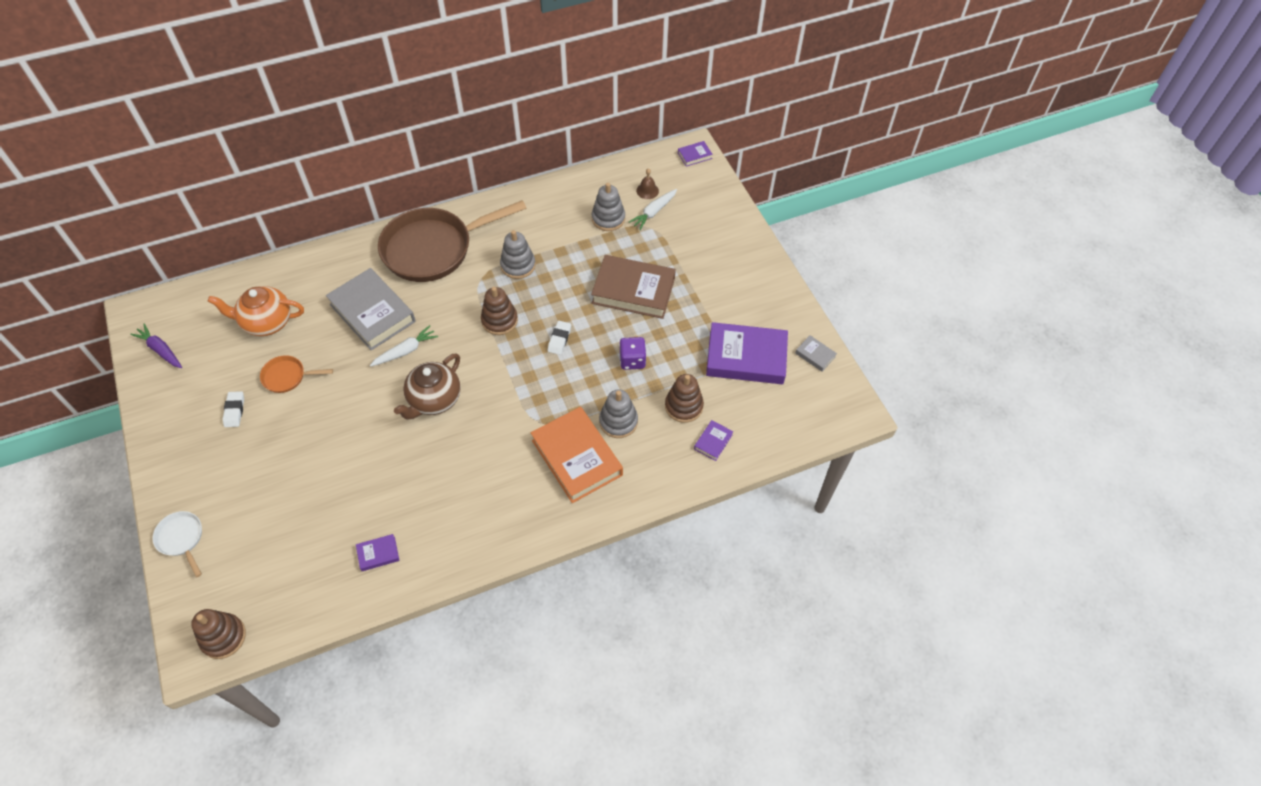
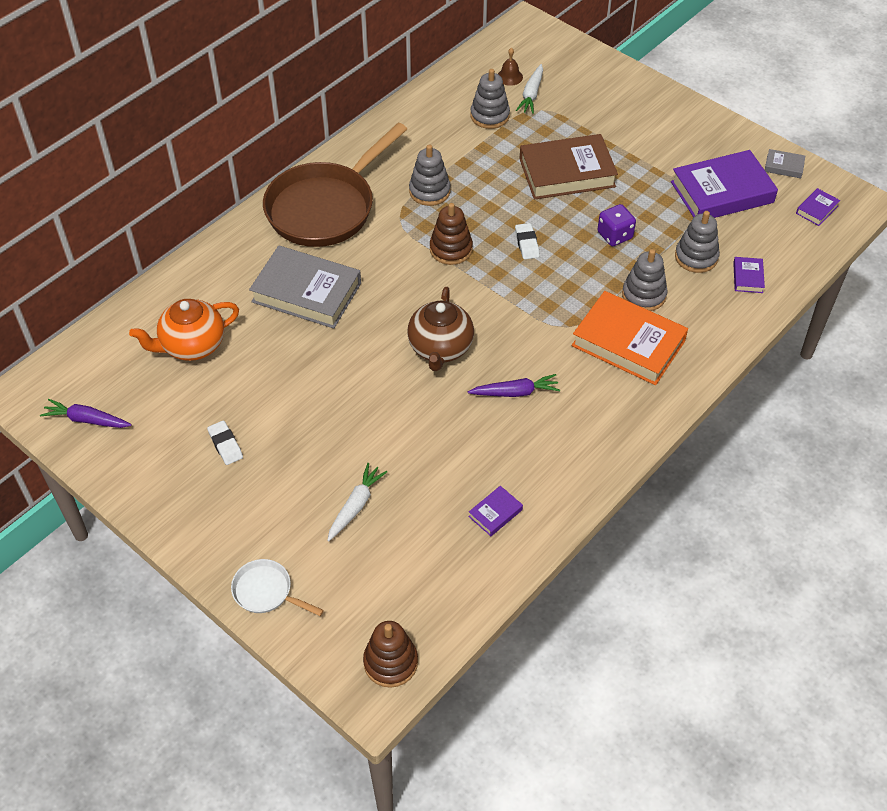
camera: 25 degrees left, 5 degrees down
orange pan [260,355,333,393] -> none
white carrot [370,325,438,367] -> white carrot moved to [327,463,387,541]
brown stacking toy [665,374,704,423] -> grey stacking toy [675,211,720,273]
purple book [678,141,713,167] -> purple book moved to [796,188,840,226]
none -> purple carrot [468,374,560,397]

